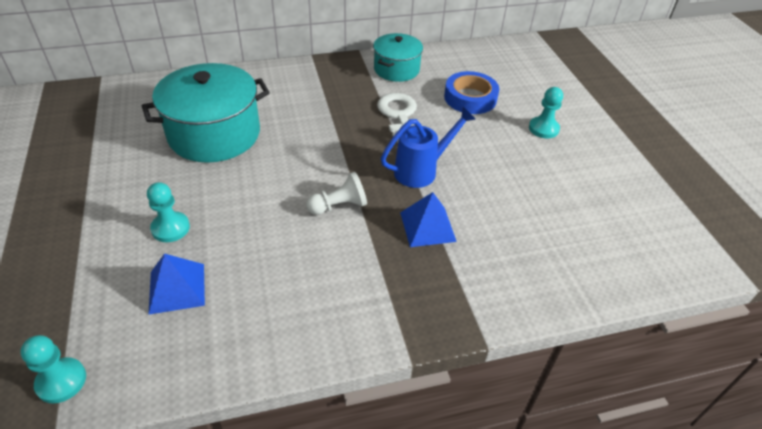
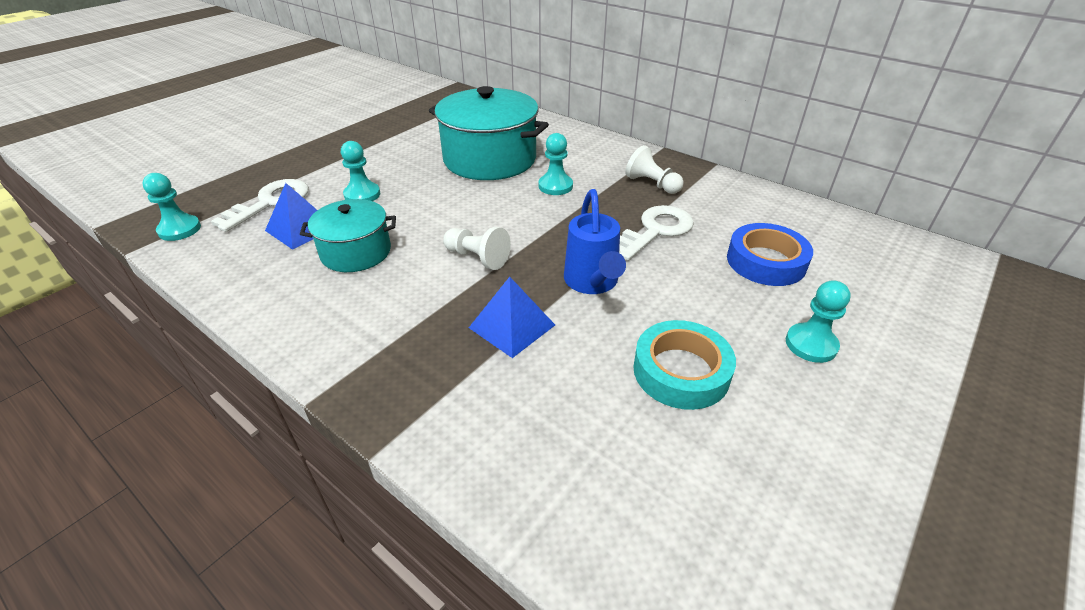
camera: 55 degrees right, 5 degrees down
turquoise pot [373,33,423,82] -> turquoise pot moved to [300,199,396,272]
blue watering can [381,107,475,188] -> blue watering can turned 60 degrees clockwise [564,189,626,294]
none -> white key [211,179,309,232]
none -> turquoise pawn [539,133,573,195]
none -> white pawn [625,145,684,194]
none -> turquoise tape [633,320,736,410]

